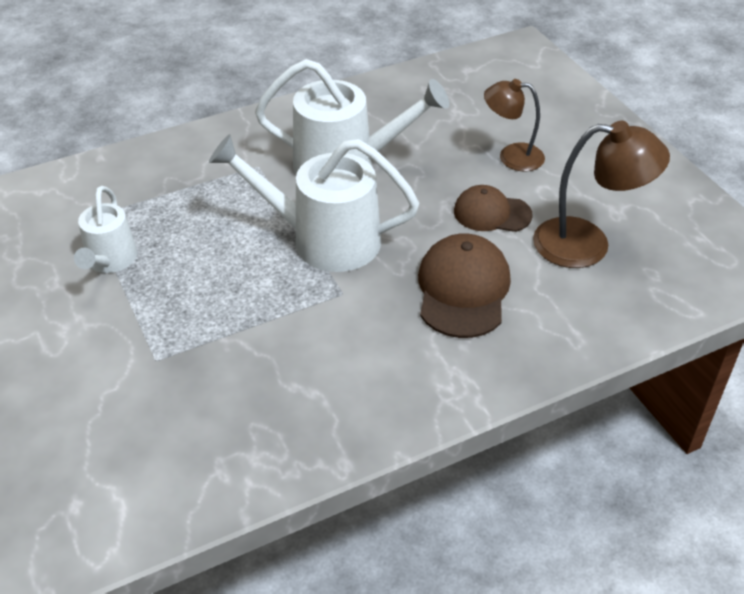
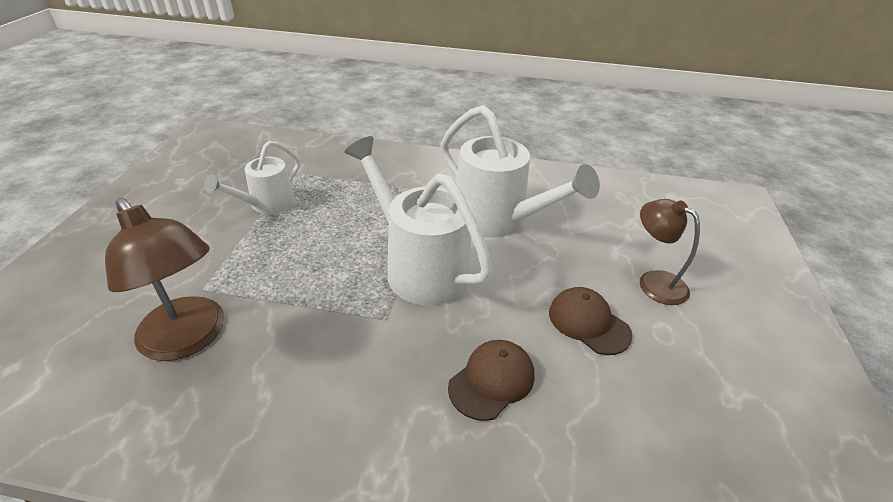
camera: 35 degrees right, 5 degrees down
brown cap [418,233,511,338] -> brown cap [448,340,534,421], size x0.66
brown lamp [533,121,670,268] -> brown lamp moved to [105,198,224,361]

